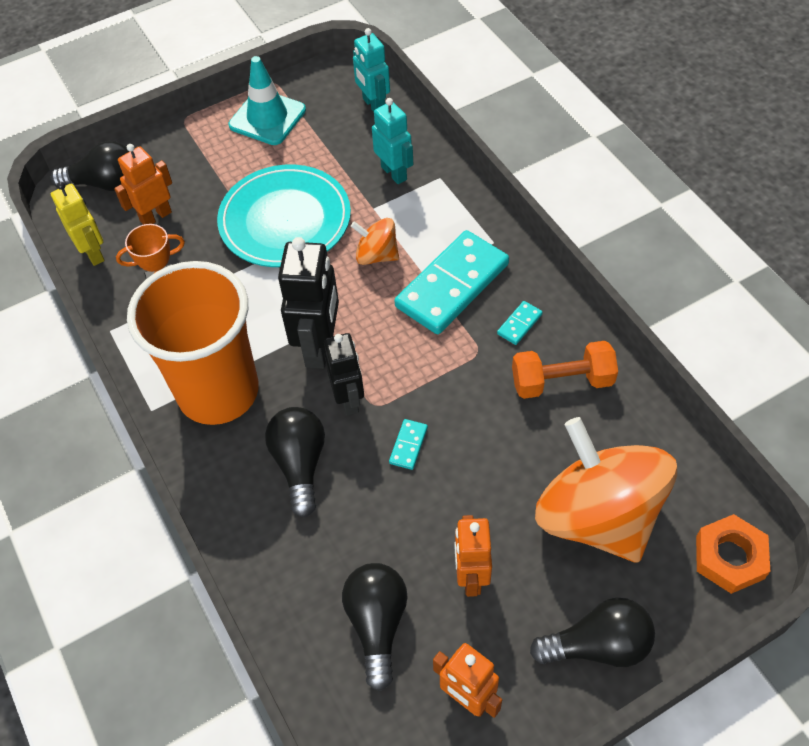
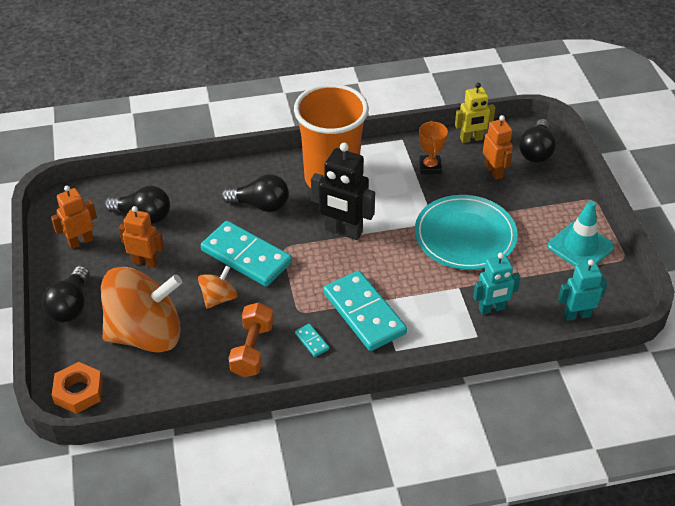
camera: 105 degrees right, 10 degrees down
black robot [324,333,364,415] -> none
orange spinning top [351,218,399,265] -> orange spinning top moved to [198,266,237,309]
turquoise domino [389,419,428,470] -> turquoise domino [201,221,292,287], size x2.49

